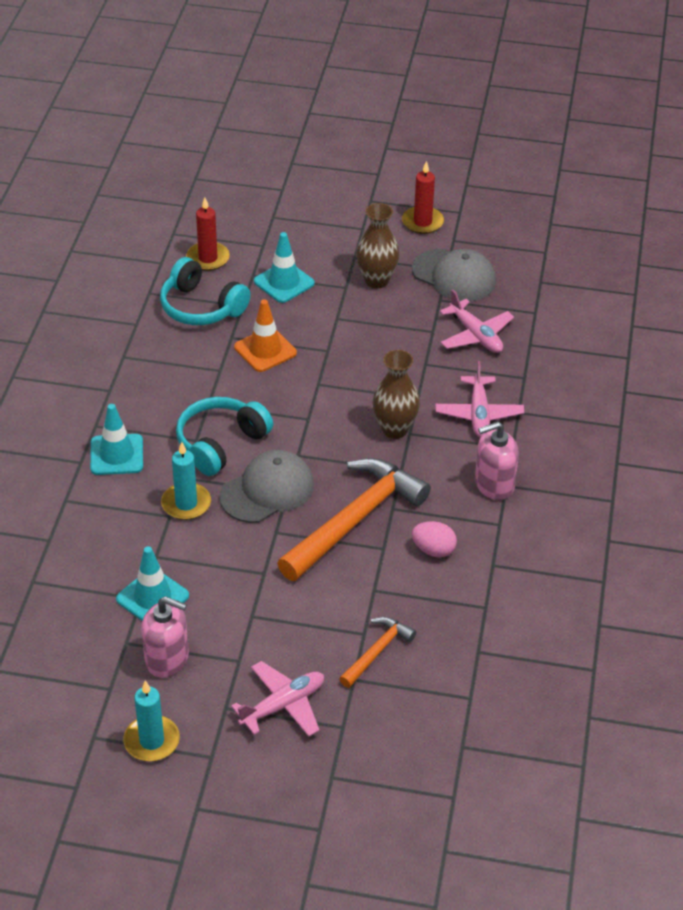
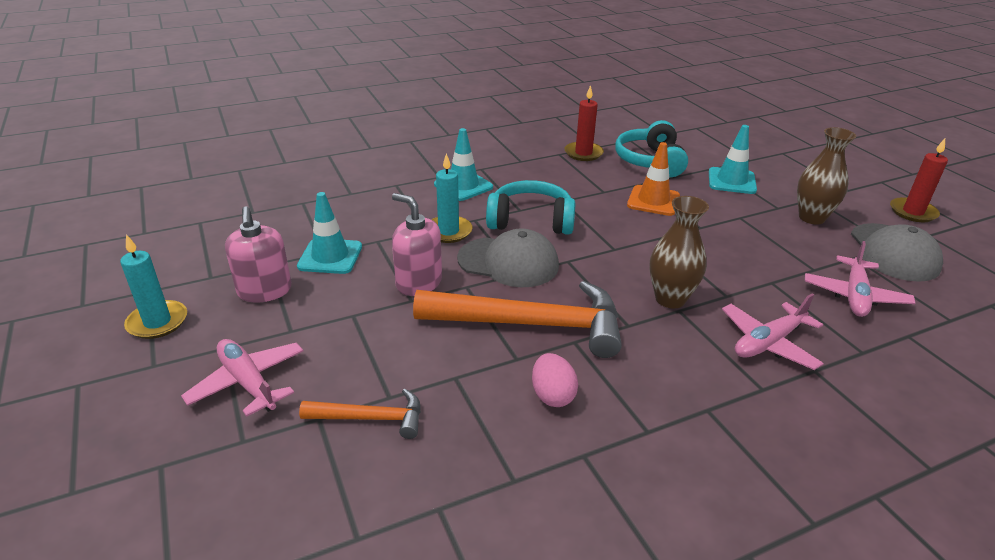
camera: 55 degrees right, 10 degrees down
red candle [186,197,230,271] -> red candle moved to [564,85,604,161]
pink plane [231,661,324,737] -> pink plane turned 150 degrees counterclockwise [181,339,304,417]
pink soap dispenser [475,421,519,500] -> pink soap dispenser moved to [392,193,442,296]

